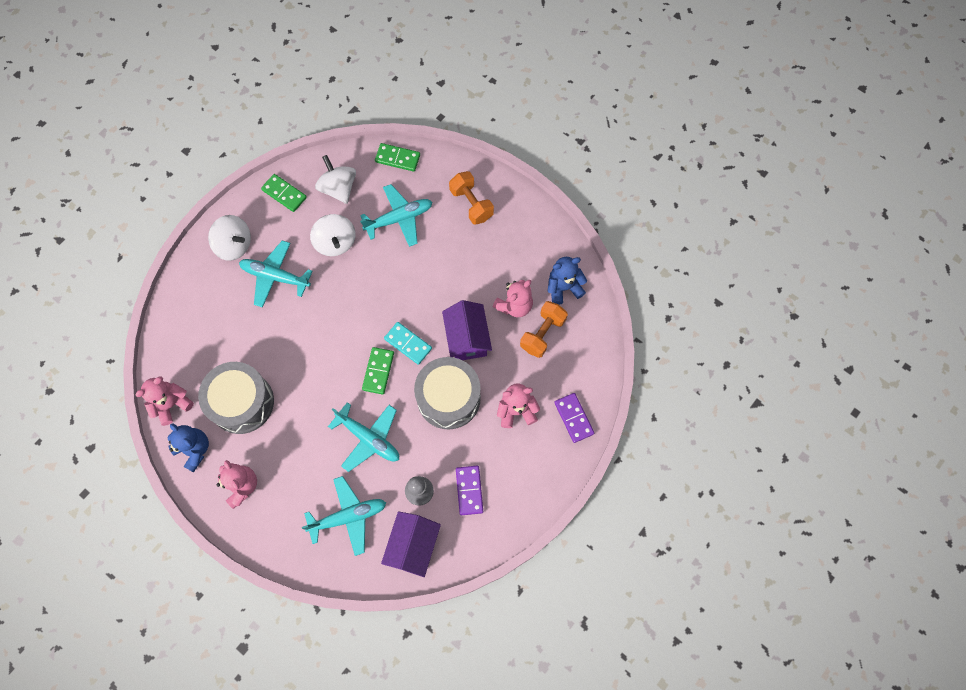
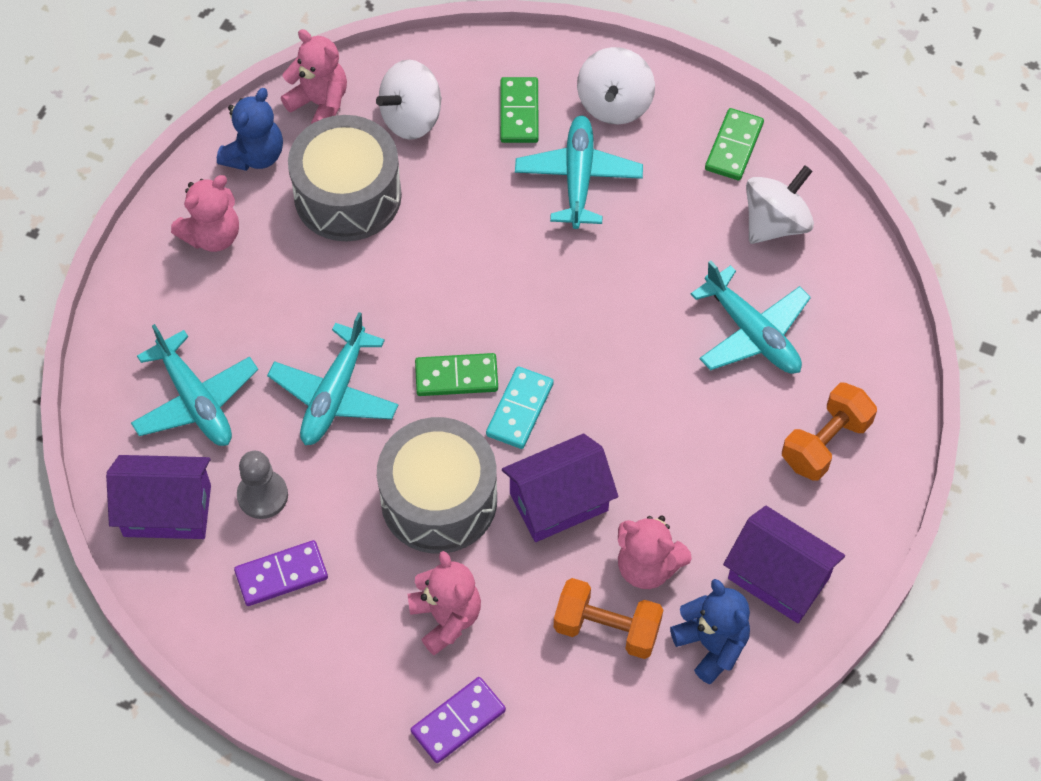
camera: 75 degrees right, 10 degrees down
white spinning top [310,214,356,256] -> white spinning top moved to [376,60,442,140]
green domino [375,143,420,172] -> green domino moved to [500,77,539,143]
none -> purple house [723,506,845,623]

